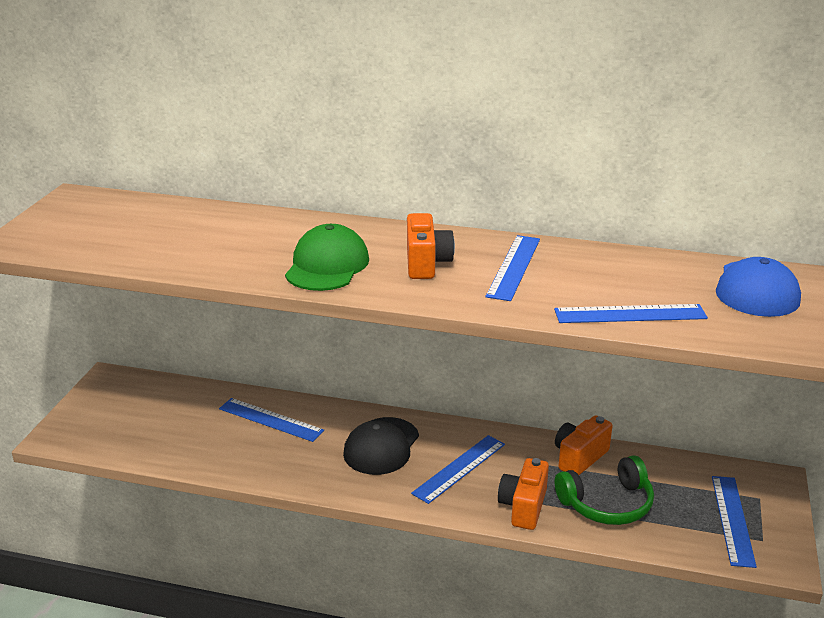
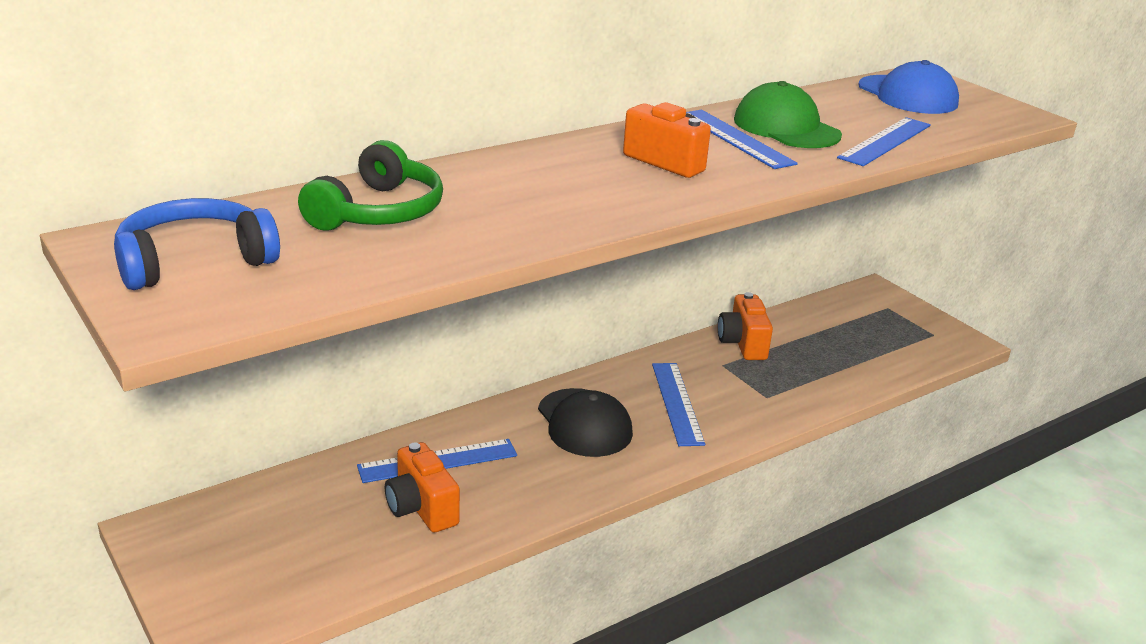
camera: 50 degrees left, 0 degrees up
green cap [285,224,369,291] -> green cap moved to [734,81,842,148]
orange camera [498,458,549,530] -> orange camera moved to [385,442,460,533]
green headphones [555,455,654,525] -> green headphones moved to [298,140,443,231]
blue ruler [712,476,757,568] -> none
none -> blue headphones [114,198,280,290]

